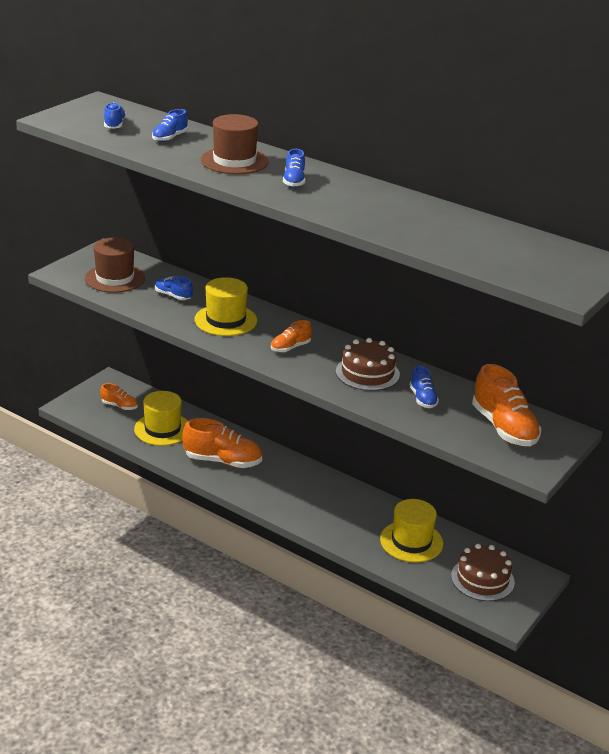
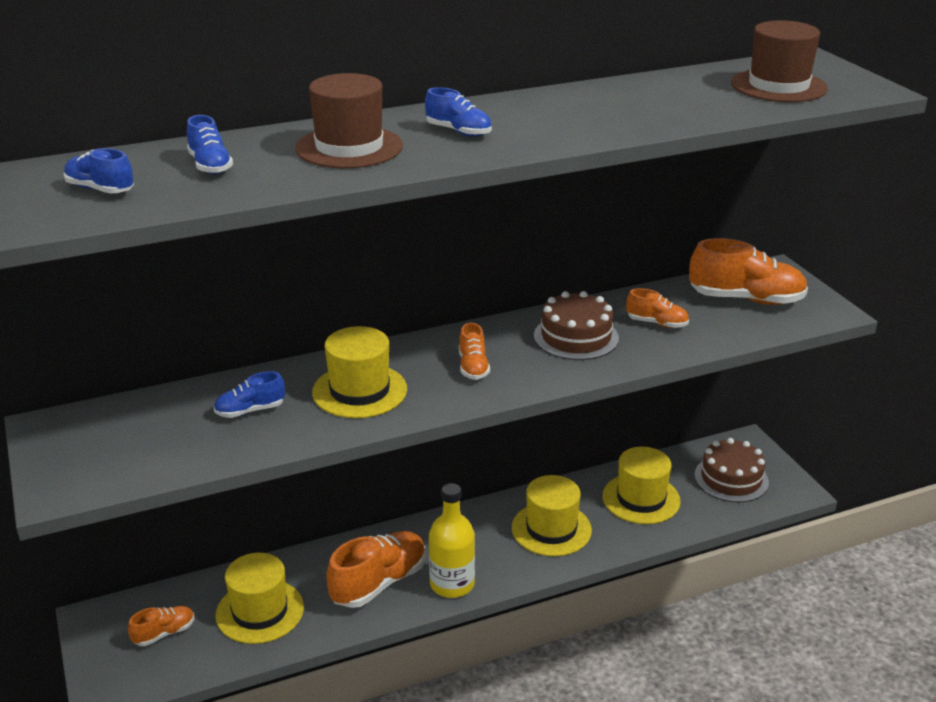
camera: 55 degrees left, 0 degrees up
brown hat [85,238,145,293] -> brown hat moved to [731,20,828,102]
blue shoe [410,366,439,408] -> orange shoe [626,288,689,328]
none -> yellow bottle [429,483,475,598]
none -> yellow hat [512,475,592,556]

